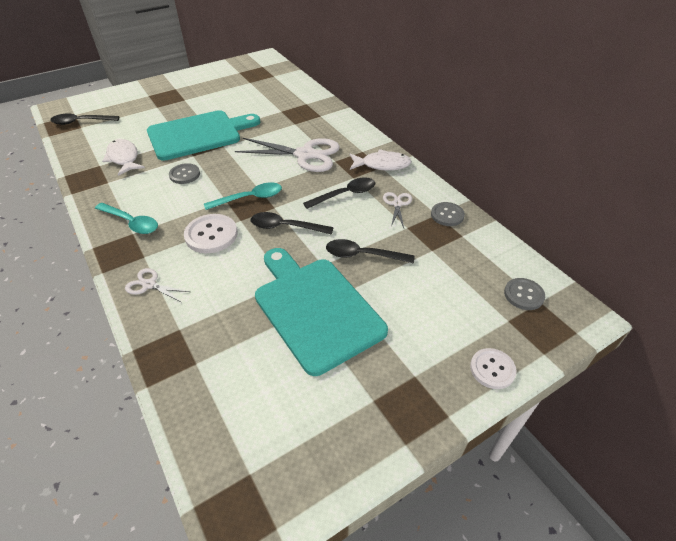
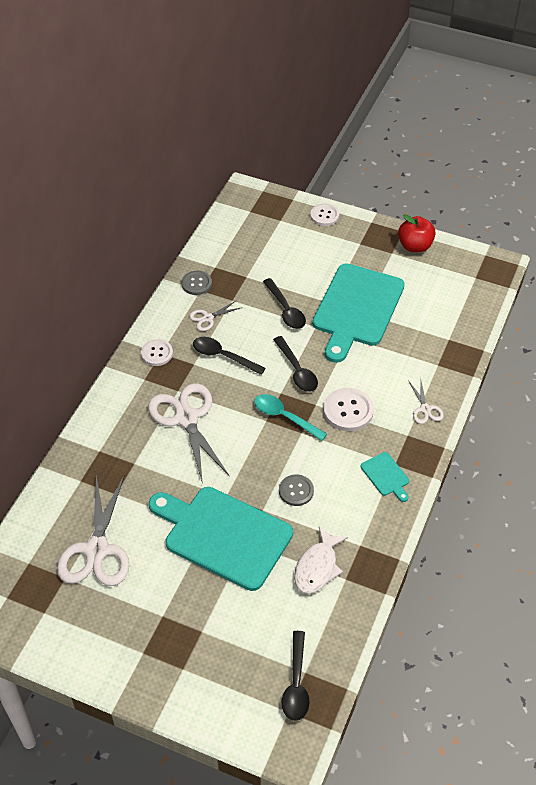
camera: 125 degrees left, 5 degrees up
black spoon [50,114,119,125] -> black spoon turned 45 degrees clockwise [282,631,310,721]
turquoise spoon [95,203,158,234] -> turquoise cutting board [361,452,409,502]
white fish [350,149,411,171] -> white button [141,339,173,366]
grey button [504,278,545,310] -> none
none -> white scissors [57,475,129,586]
none -> red apple [398,214,436,252]

